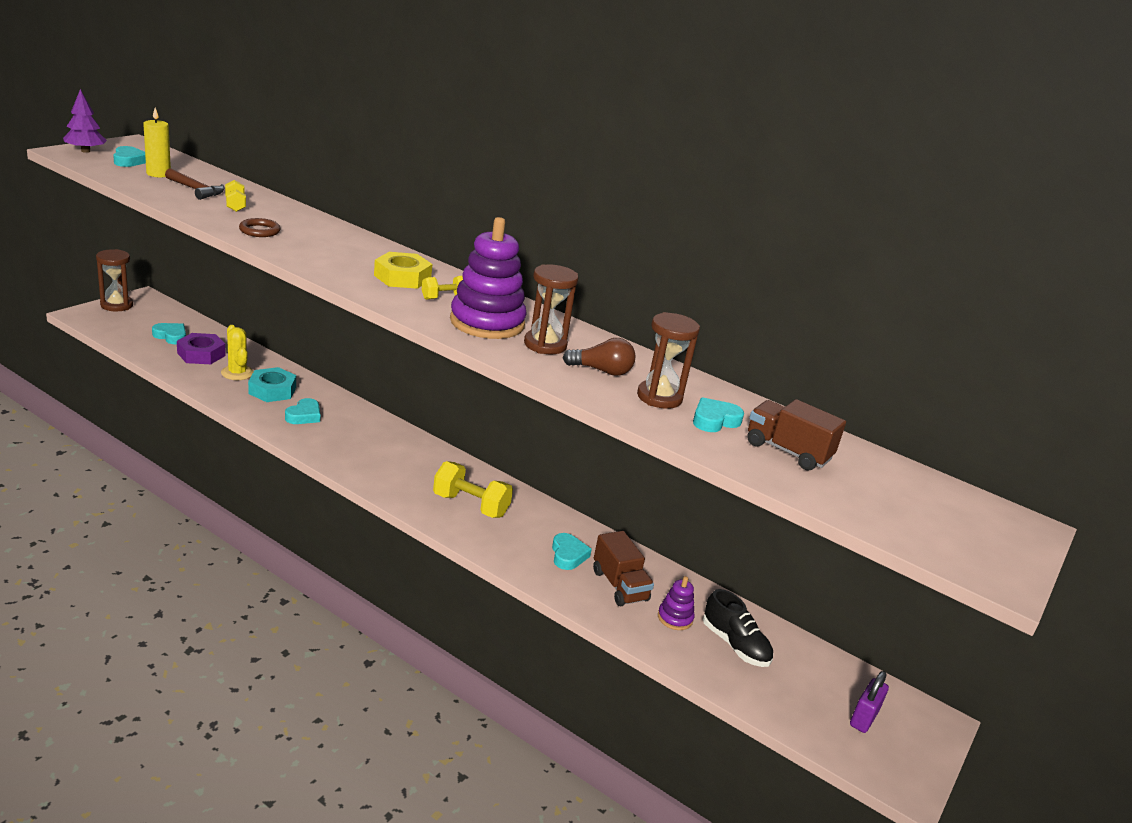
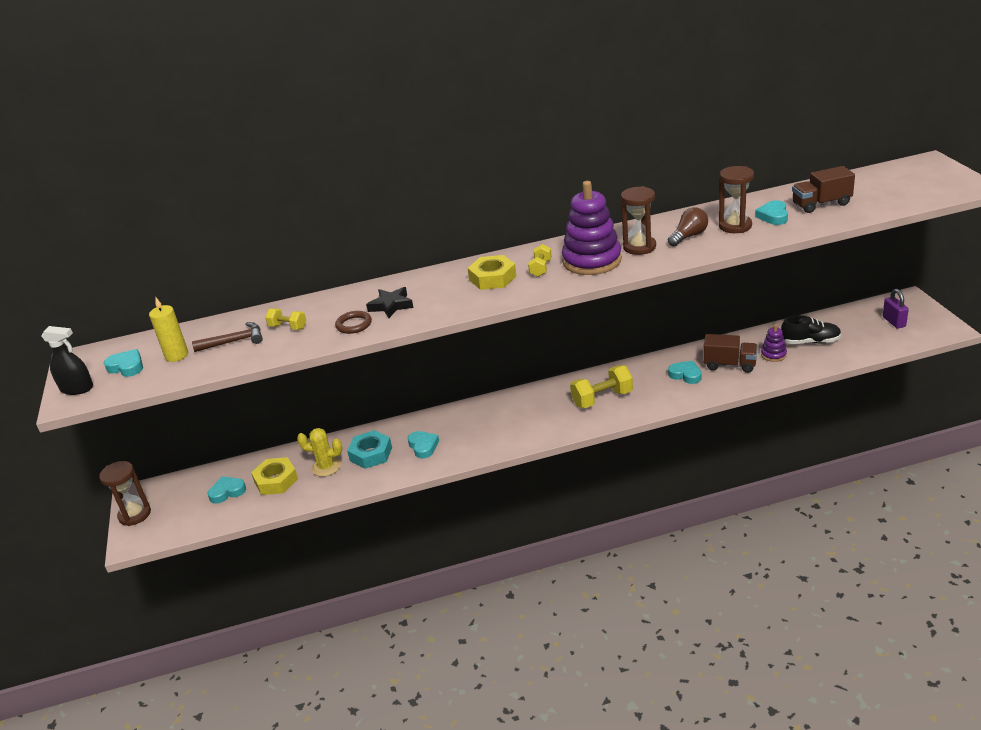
camera: 40 degrees left, 5 degrees up
purple tree [63,89,107,153] -> black spray bottle [41,326,93,395]
purple nut [177,333,226,364] -> yellow nut [251,457,298,495]
none -> black star [366,287,413,318]

